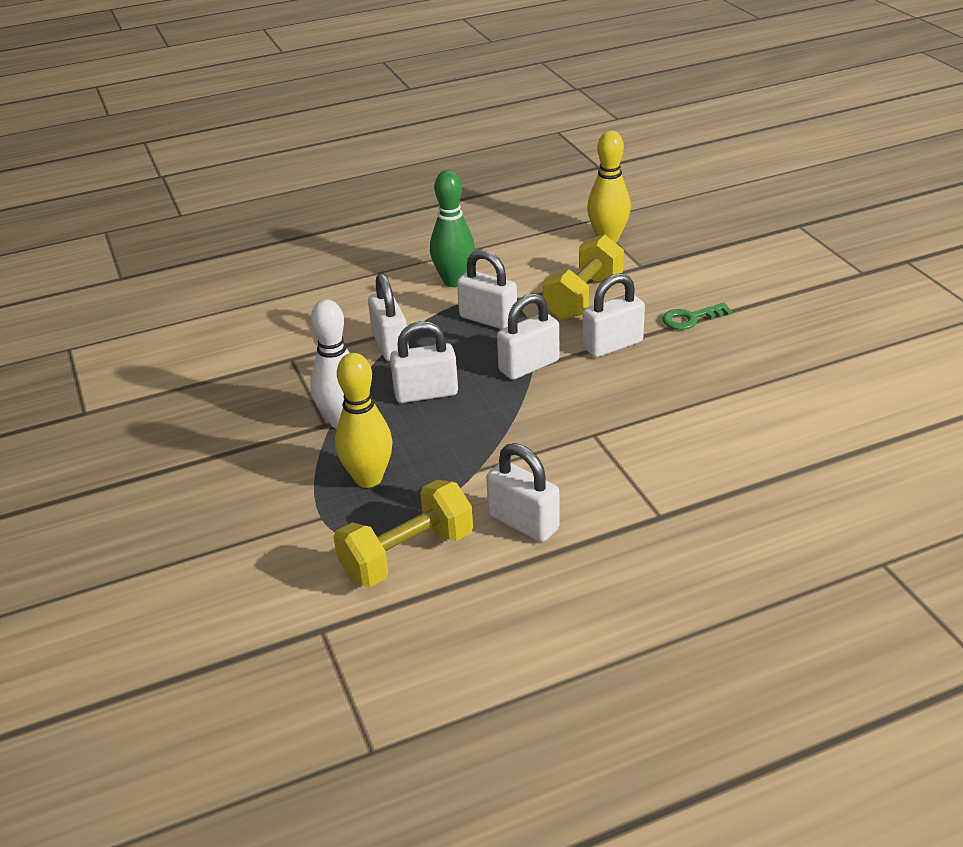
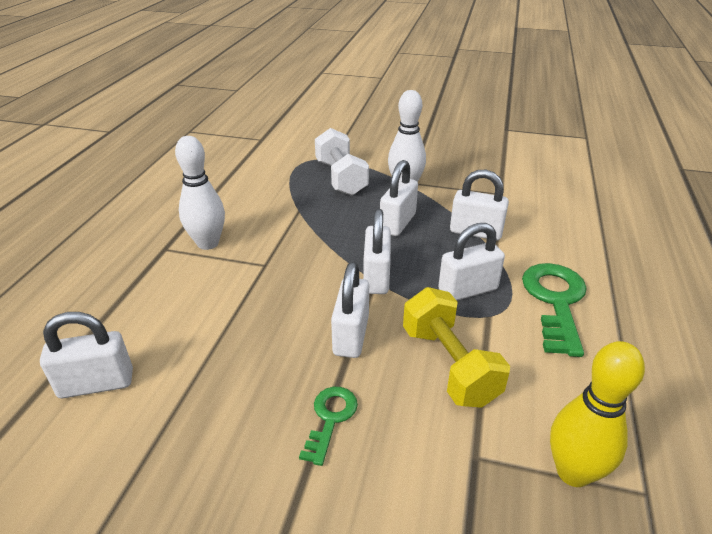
camera: 125 degrees right, 0 degrees up
yellow dumbbell [334,480,473,587] -> none
yellow bowling pin [335,353,393,488] -> white dumbbell [315,128,369,196]
green bowling pin [430,170,475,287] -> green key [522,263,587,357]
white padlock [486,443,559,542] -> white padlock moved to [40,312,133,398]
none -> white bowling pin [175,136,225,250]

